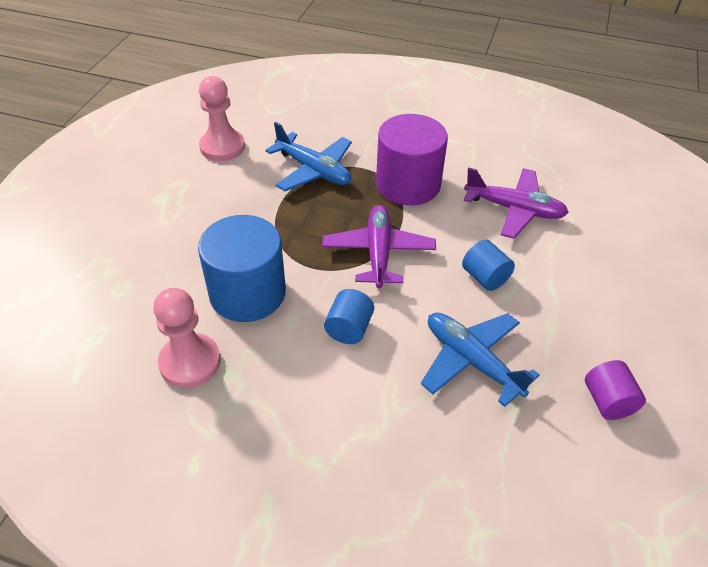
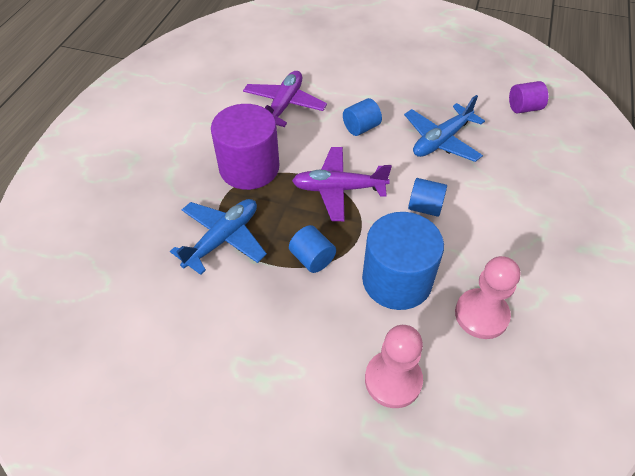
camera: 90 degrees left, 5 degrees up
pink pawn [199,76,245,161] -> pink pawn moved to [365,325,423,408]
purple cylinder [585,360,646,420] -> purple cylinder moved to [509,81,548,113]
none -> blue cylinder [289,225,336,273]

